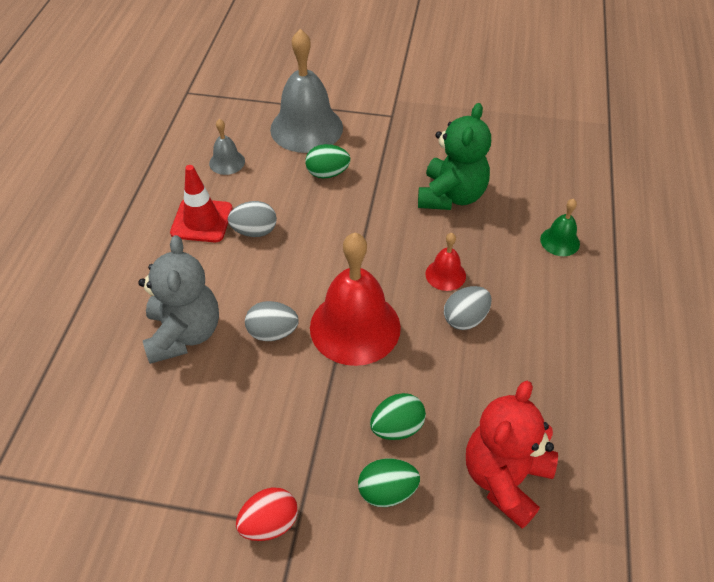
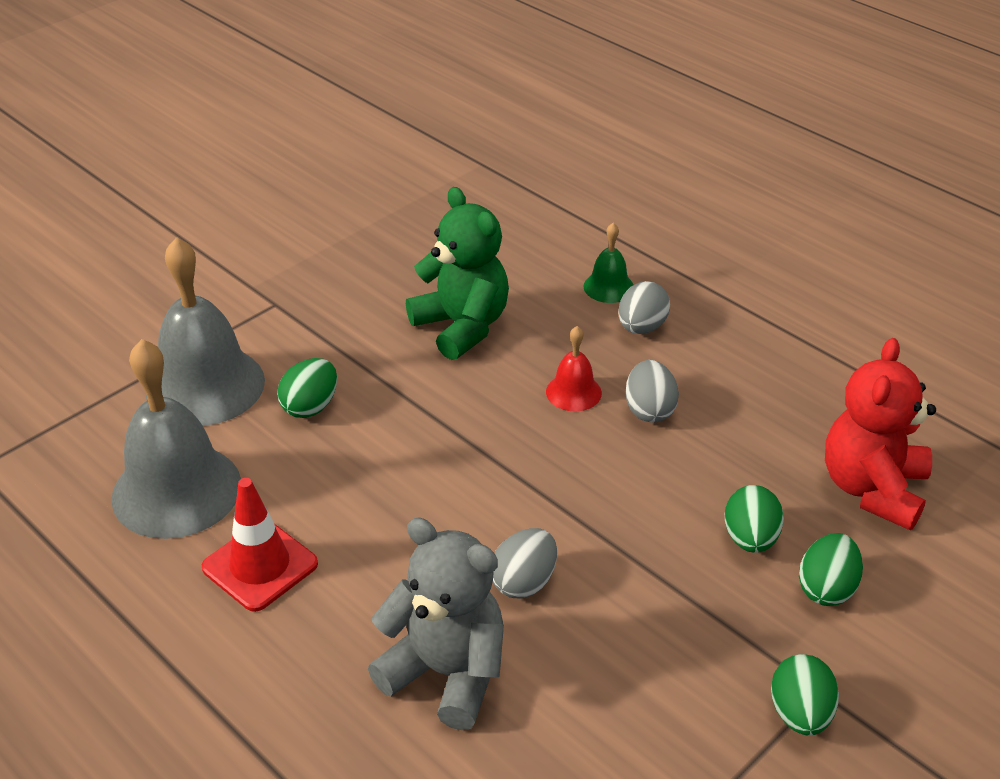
camera: 55 degrees left, 10 degrees down
grey bell [209,119,245,175] -> grey bell [111,339,241,539], size x2.12
grey egg [228,201,277,237] -> grey egg moved to [618,281,670,334]
red egg [236,487,298,541] -> green egg [771,654,839,736]
red bell [310,233,401,366] -> none
red teddy bear [466,381,558,529] -> red teddy bear turned 45 degrees clockwise [825,338,936,530]

